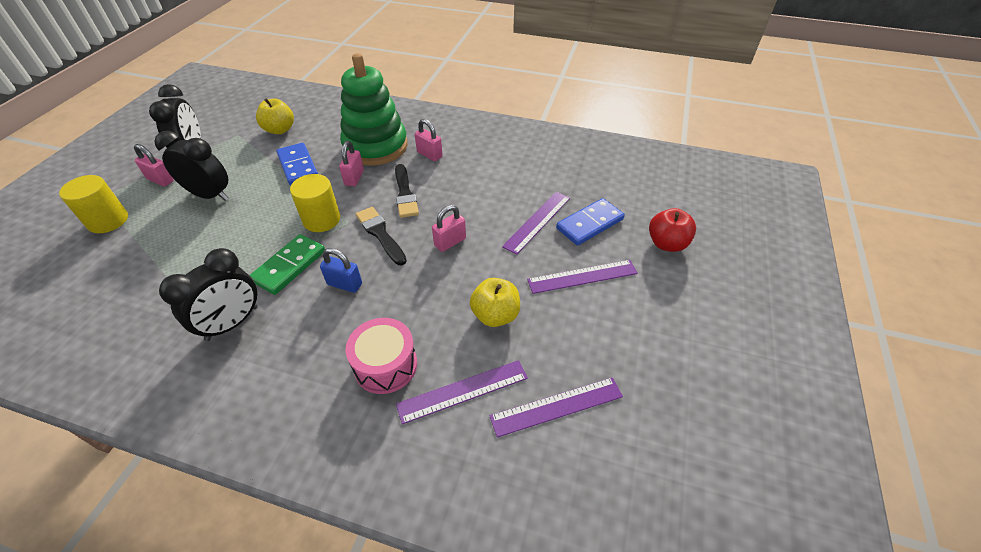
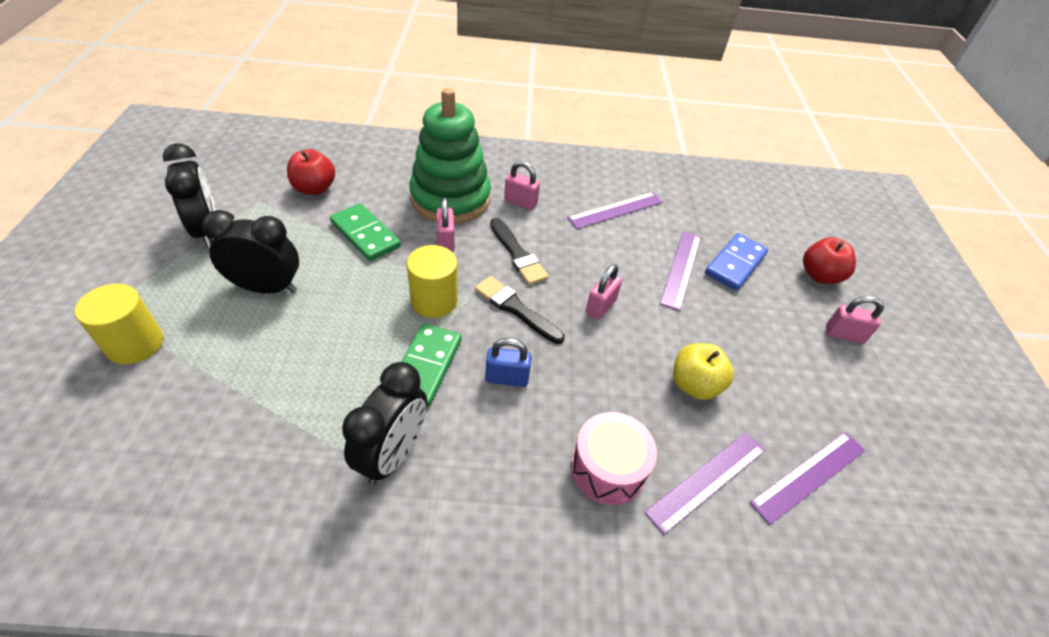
camera: 20 degrees left, 0 degrees up
pink padlock [134,144,174,187] -> pink padlock moved to [826,296,884,344]
yellow apple [256,99,294,134] -> red apple [287,149,335,195]
blue domino [276,143,318,186] -> green domino [330,203,401,261]
purple ruler [527,260,638,294] -> purple ruler moved to [568,192,663,229]

